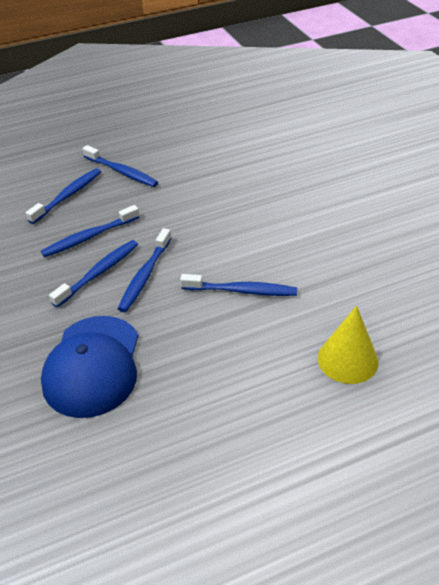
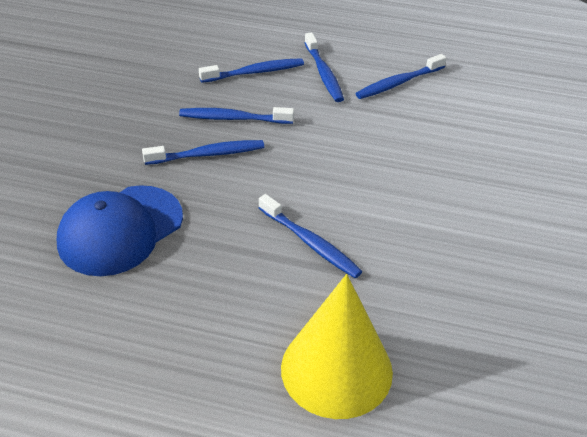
camera: 35 degrees right, 0 degrees up
blue toothbrush [118,228,172,312] -> blue toothbrush moved to [355,54,446,99]
yellow cone [318,305,378,384] -> yellow cone [281,274,393,419], size x1.53

